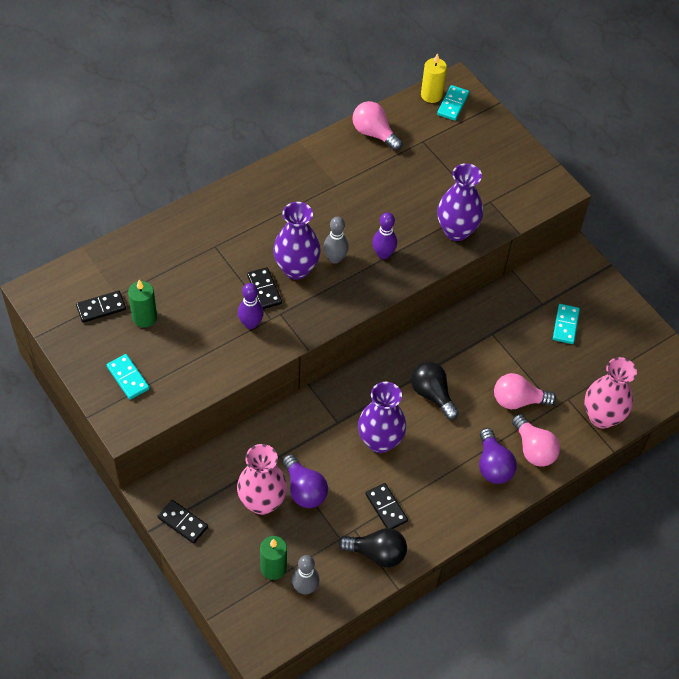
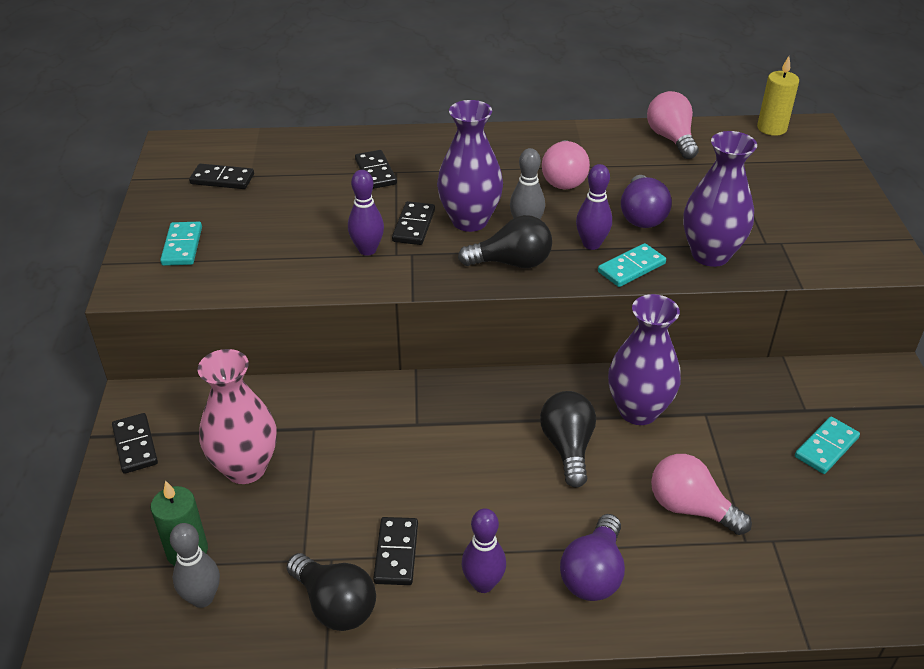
camera: 35 degrees right, 15 degrees down
green candle [128,280,157,328] -> none
purple light bulb [283,454,328,508] -> purple light bulb moved to [621,175,672,228]
purple vase [358,382,406,453] -> purple vase moved to [608,294,681,425]
turquoise domino [437,85,469,121] -> turquoise domino moved to [598,243,666,287]
pink light bulb [512,414,560,467] -> pink light bulb moved to [542,140,590,190]
pink vase [585,357,637,429] -> none
none -> black domino [355,150,397,189]
none -> black light bulb [458,215,552,268]
none -> purple bowling pin [462,508,506,593]

